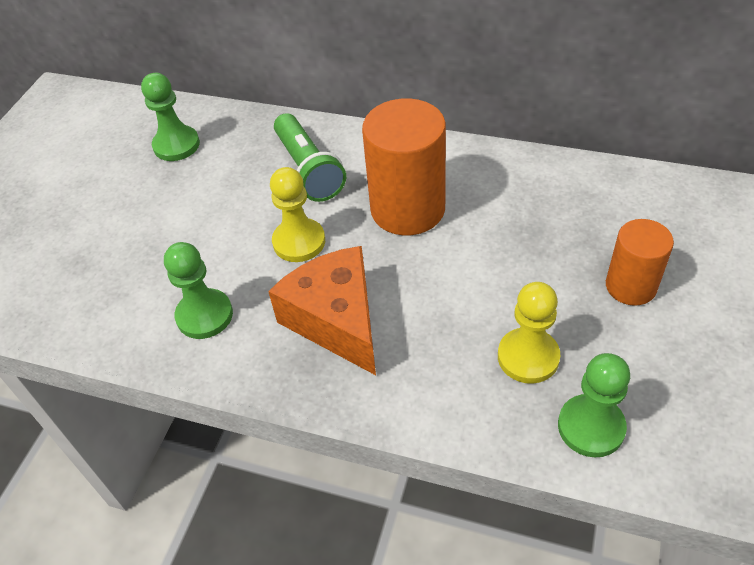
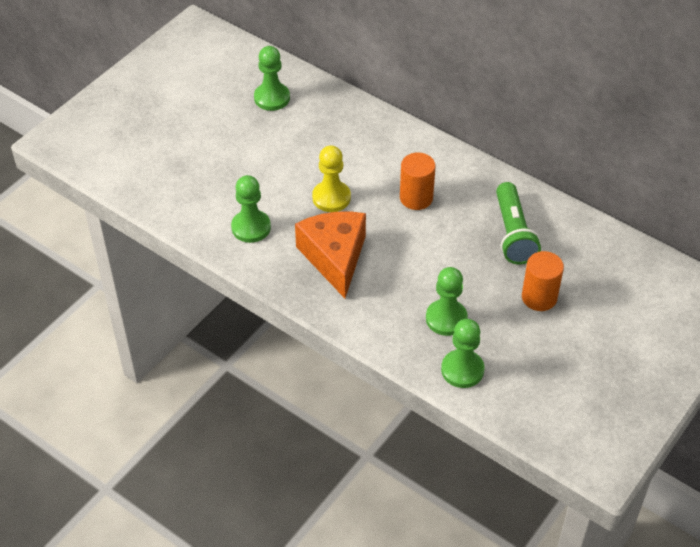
camera: 15 degrees right, 0 degrees up
green flashlight [274,114,346,202] -> green flashlight moved to [496,182,541,264]
orange cylinder [362,98,446,235] -> orange cylinder [400,152,436,210], size x0.60
yellow pawn [498,282,560,384] -> green pawn [426,267,468,336]

